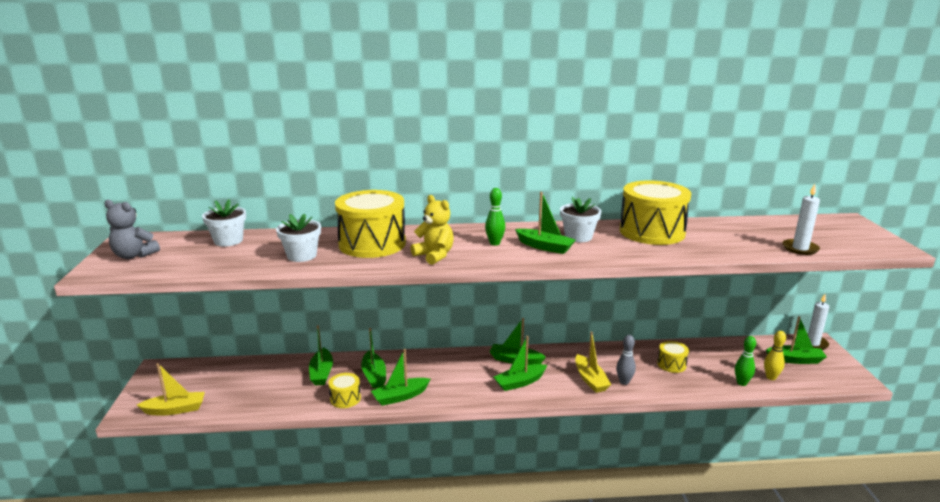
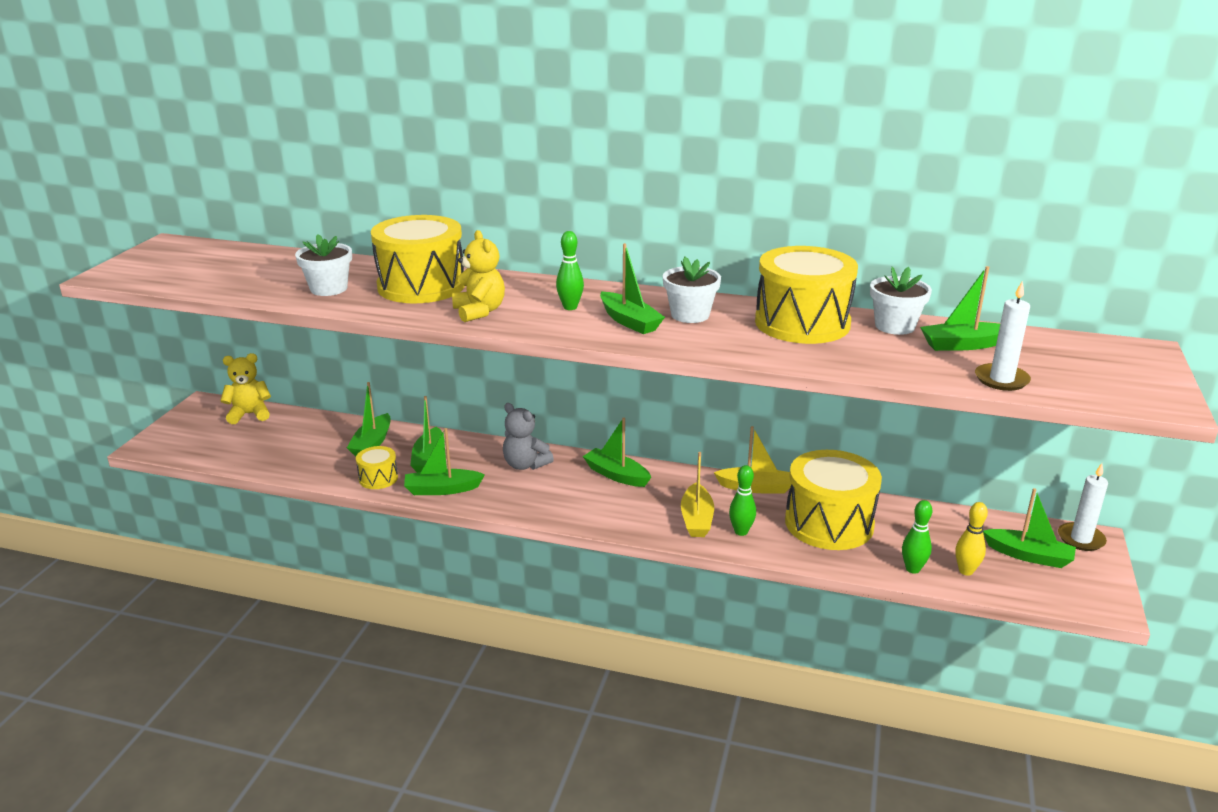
camera: 20 degrees right, 5 degrees up
grey teddy bear [105,200,160,259] -> grey teddy bear moved to [503,403,554,470]
yellow boat [137,363,205,416] -> yellow boat moved to [714,426,792,494]
white flower pot [202,199,246,247] -> white flower pot moved to [870,267,932,335]
green boat [494,336,547,391] -> green boat moved to [920,266,1000,351]
grey bowling pin [616,335,636,385] -> green bowling pin [729,465,756,536]
yellow drum [657,341,689,373] -> yellow drum [785,450,882,550], size x2.12
none -> yellow teddy bear [220,353,271,424]

